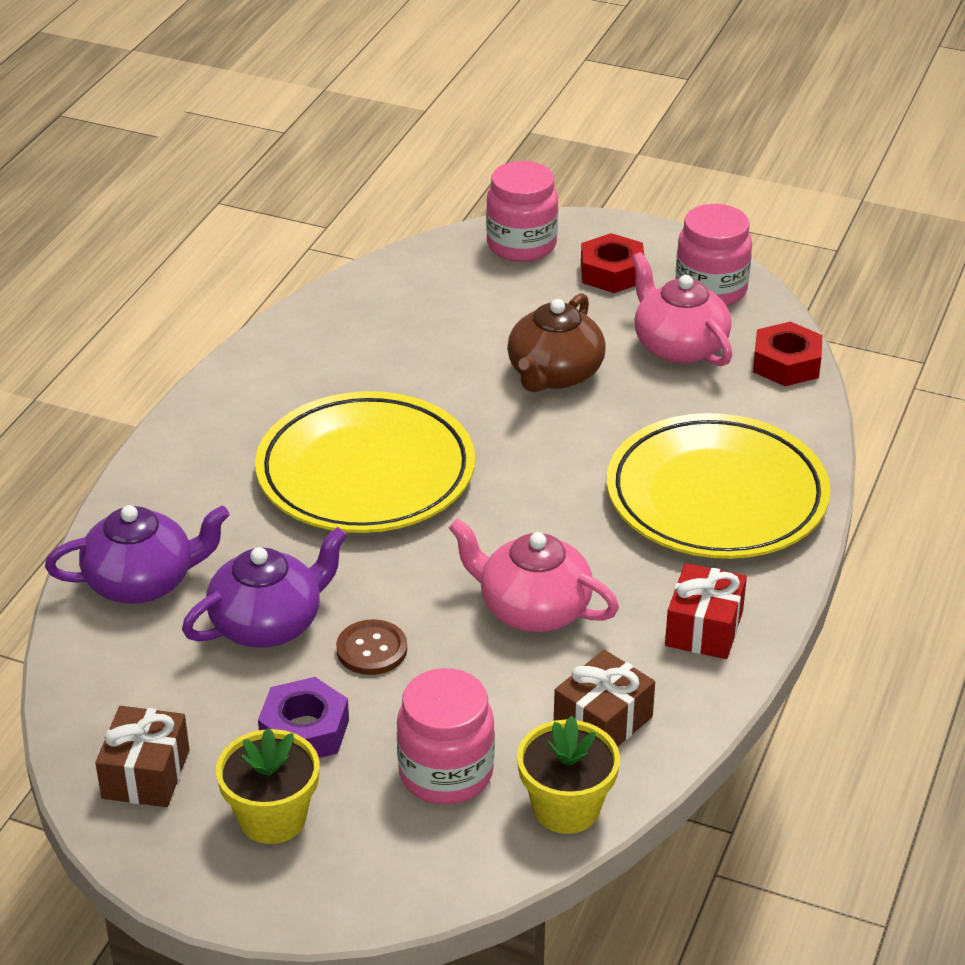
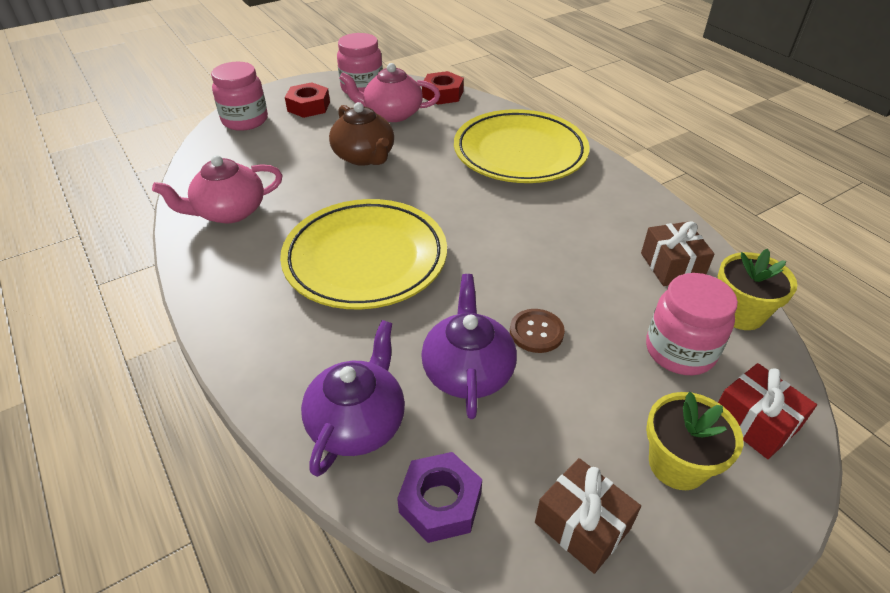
camera: 55 degrees left, 5 degrees up
purple nut [258,677,349,758] -> purple nut moved to [397,452,482,543]
pink teapot [449,518,619,632] -> pink teapot moved to [152,155,283,224]
red gift [665,563,747,659] -> red gift moved to [718,363,817,459]

